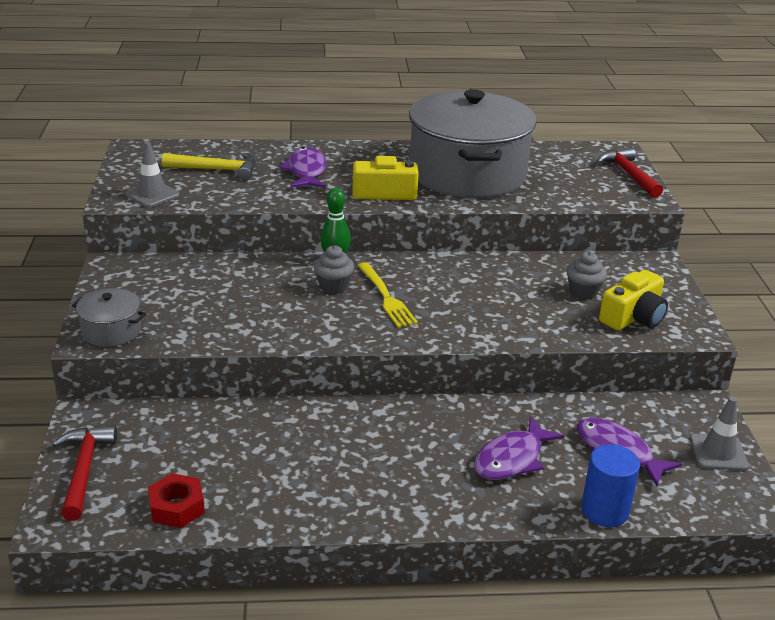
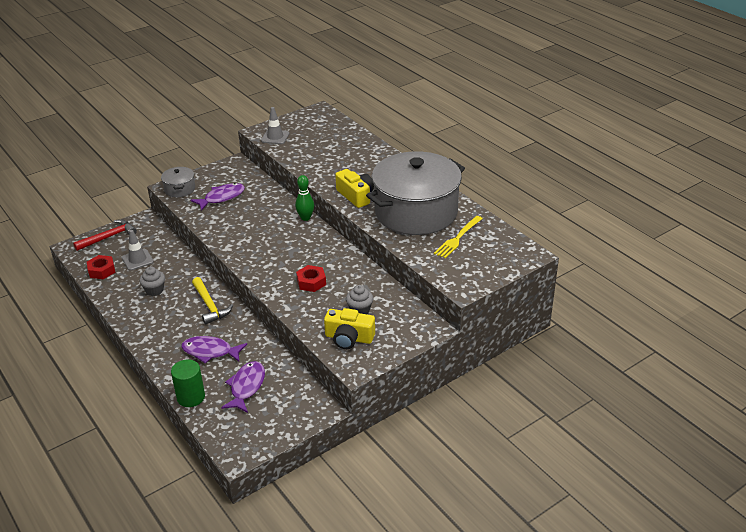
camera: 60 degrees right, 5 degrees up
yellow hammer [162,153,255,181] -> yellow hammer moved to [192,277,233,325]
purple fish [279,147,327,188] -> purple fish moved to [190,183,245,211]
grey cupcake [314,245,354,294] -> grey cupcake moved to [139,266,165,296]
yellow fork [357,262,418,328] -> yellow fork moved to [434,216,483,259]
blue cylinder [581,444,640,527] -> green cylinder [171,359,205,407]
red hammer [596,147,663,198] -> none
grey traffic cone [690,397,749,471] -> grey traffic cone moved to [122,230,154,270]
none -> red nut [296,265,326,292]

